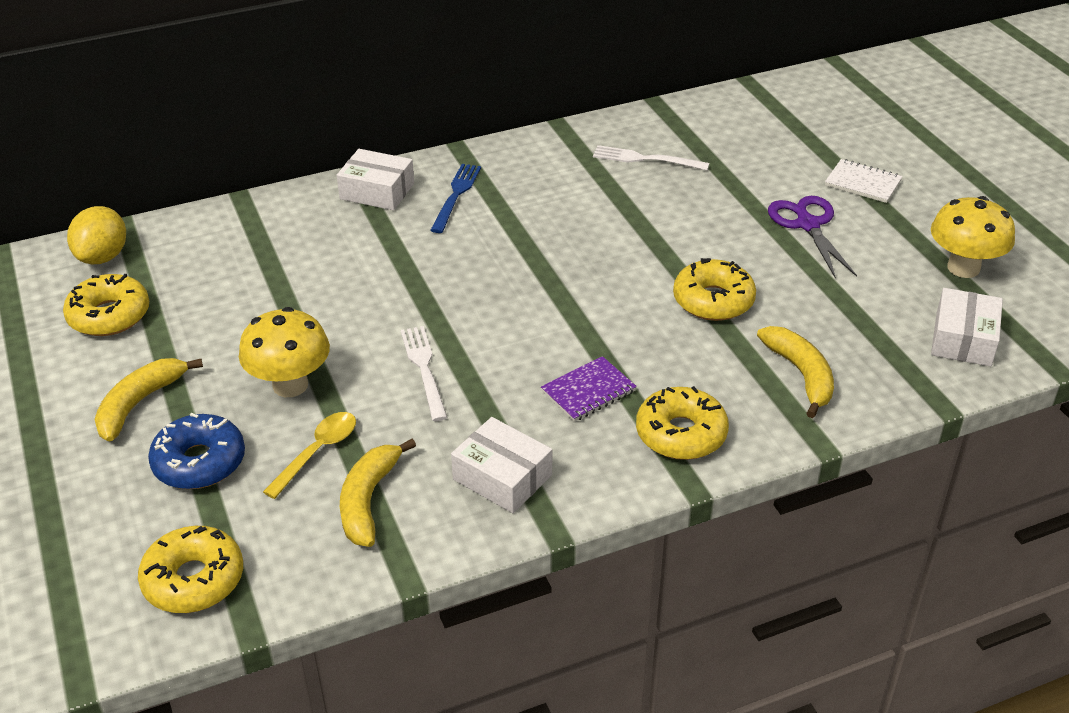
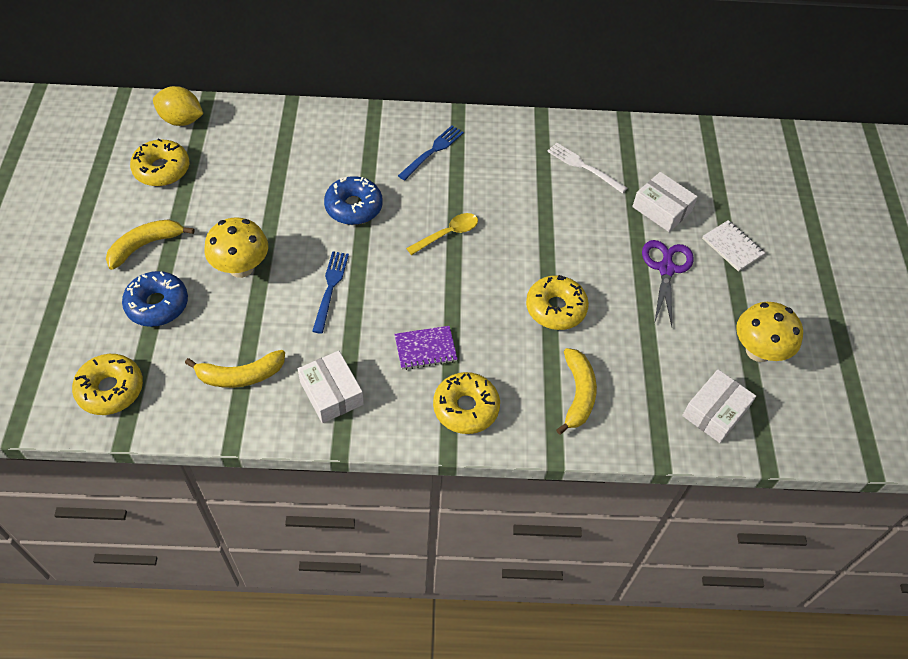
camera: 20 degrees right, 15 degrees up
yellow lemon [67,206,126,264] -> yellow lemon turned 75 degrees clockwise [153,86,203,126]
yellow spoon [263,412,356,499] -> yellow spoon moved to [406,213,478,255]
white box [337,149,414,210] -> white box moved to [632,172,698,232]
yellow banana [340,439,416,547] -> yellow banana turned 135 degrees counterclockwise [185,350,285,388]
white fork [401,326,448,421] -> blue fork [312,251,349,334]
none -> blue donut [324,176,383,225]

